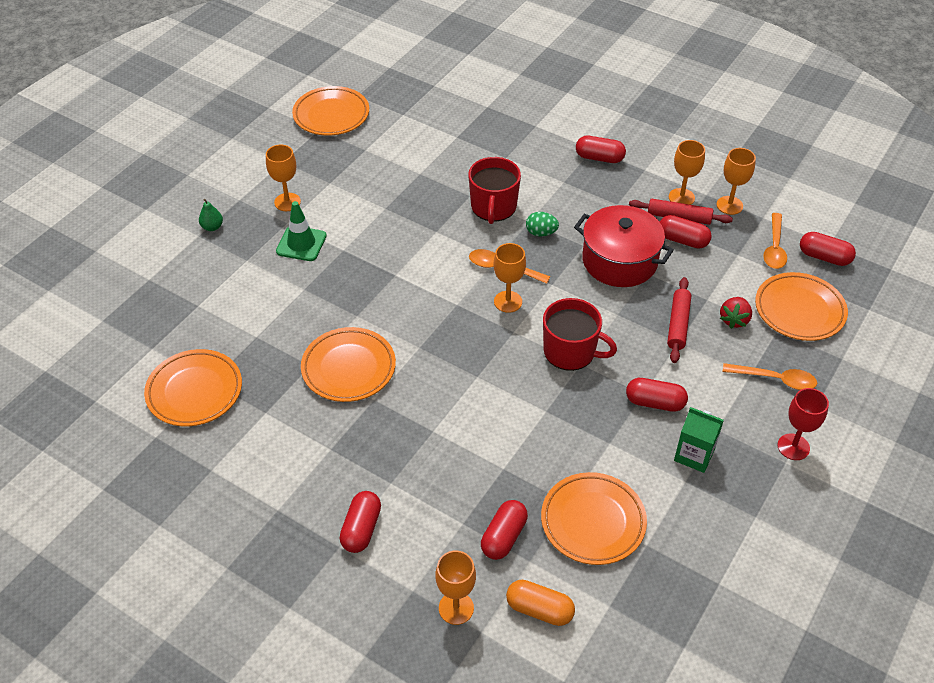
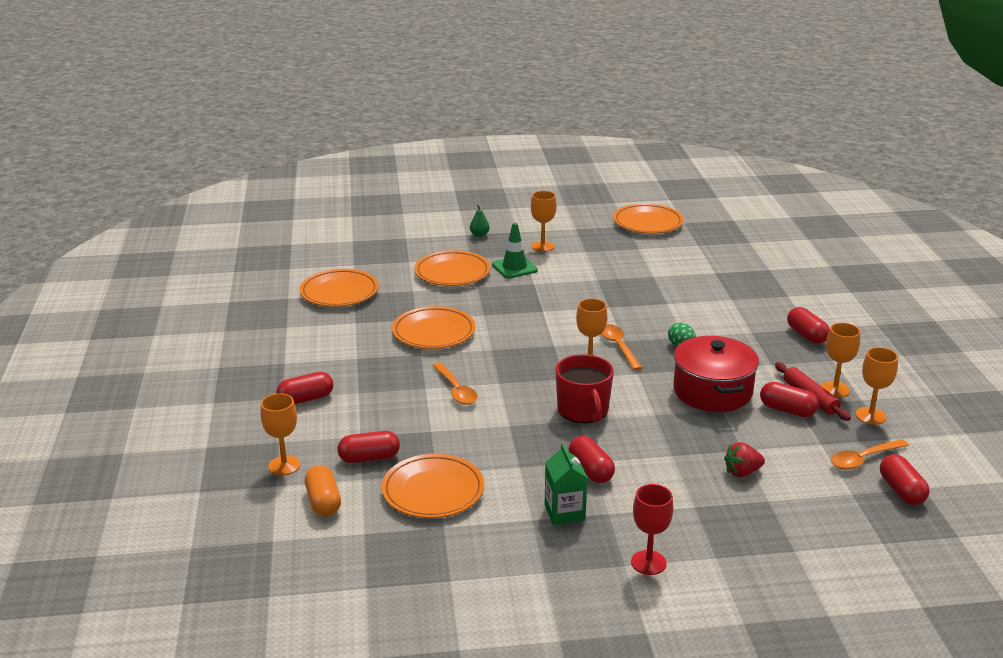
camera: 50 degrees right, 20 degrees down
red mug [468,157,521,224] -> none
red capsule [660,215,712,249] -> red capsule turned 45 degrees counterclockwise [760,382,819,417]
red rolling pin [667,277,691,363] -> none
orange spoon [722,363,817,390] -> orange spoon moved to [432,362,478,405]
orange plate [755,272,848,341] -> orange plate moved to [414,250,490,286]

